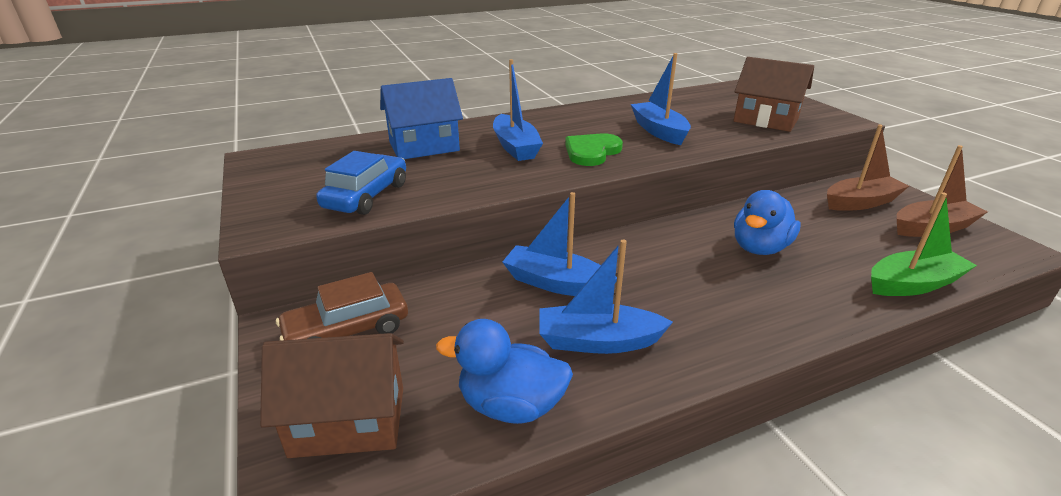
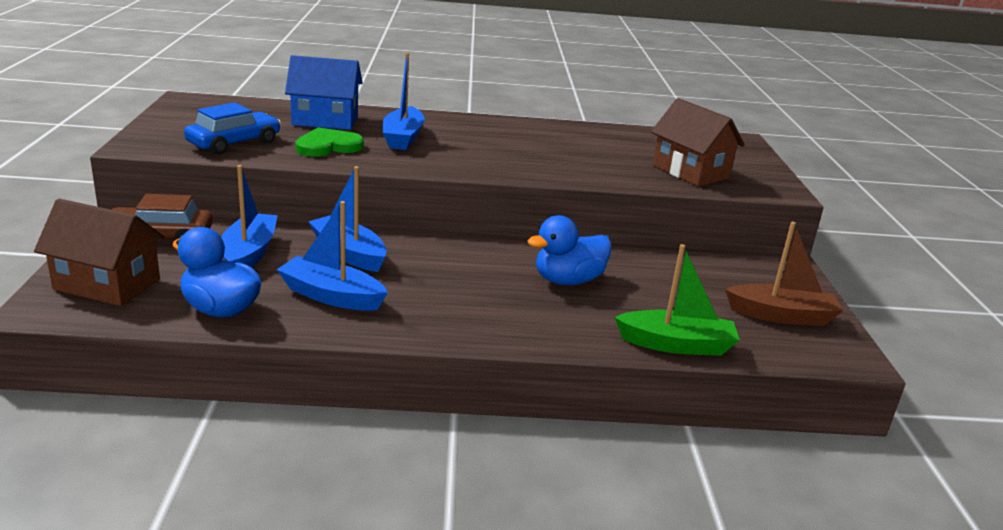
camera: 20 degrees right, 5 degrees down
green heart [565,133,623,166] -> green heart moved to [295,127,364,157]
blue boat [631,53,691,145] -> blue boat moved to [221,165,278,267]
brown boat [827,125,909,211] -> none

